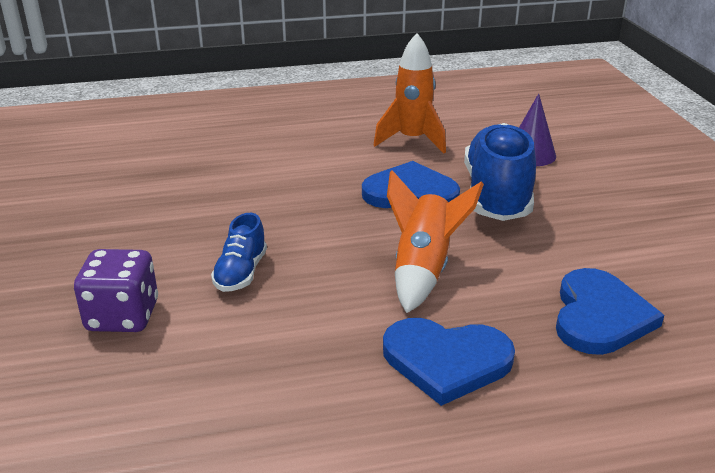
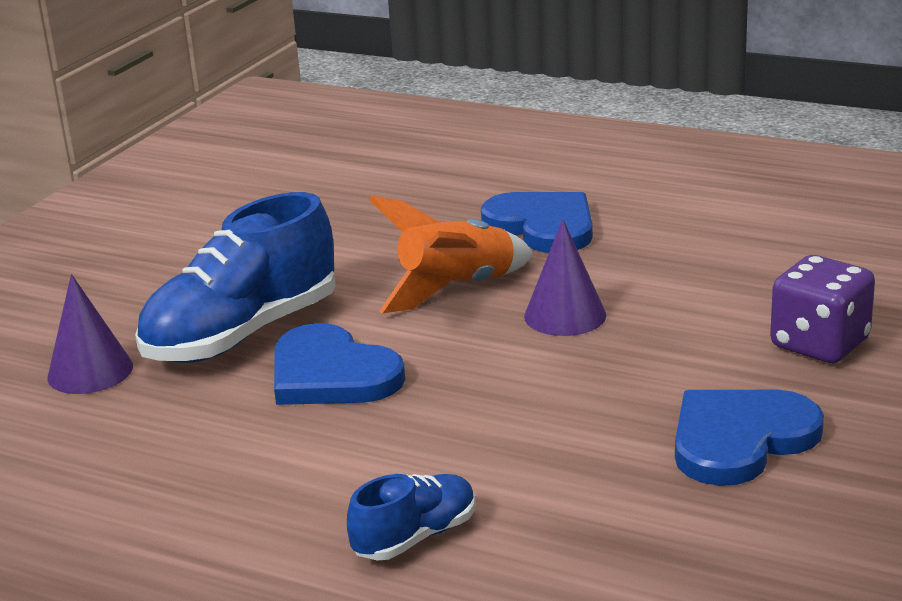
camera: 140 degrees left, 5 degrees down
blue shoe [211,213,267,292] -> blue shoe moved to [347,474,475,561]
orange rocket [374,33,446,153] -> none
blue heart [556,268,664,355] -> blue heart moved to [675,390,824,486]
none -> purple cone [524,219,606,336]

